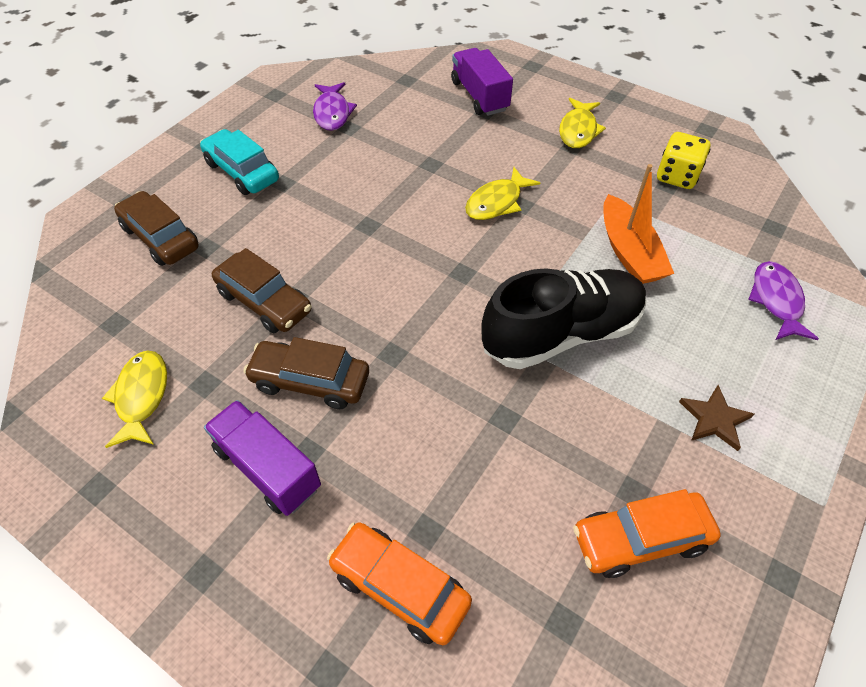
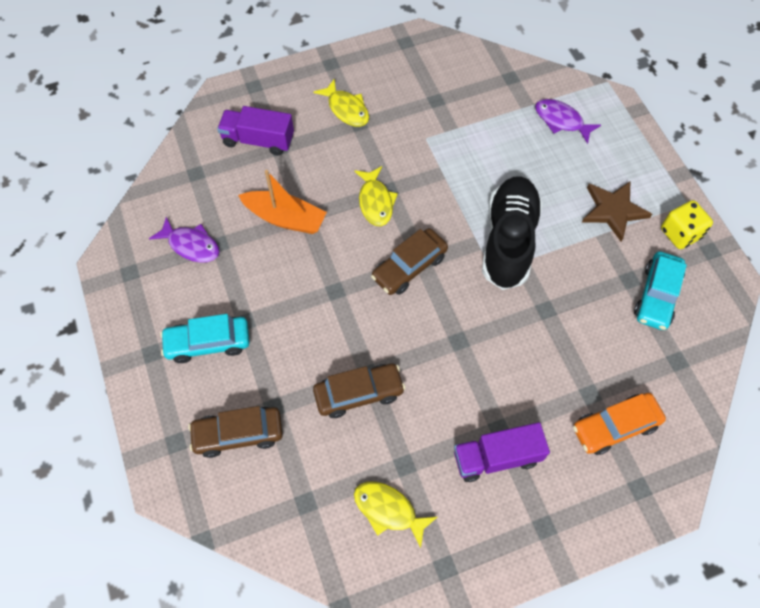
camera: 55 degrees left, 10 degrees up
brown car [243,337,369,409] -> brown car moved to [371,228,448,295]
orange car [573,489,721,578] -> turquoise car [634,251,687,330]
orange boat [603,164,674,284] -> orange boat moved to [238,170,327,234]
yellow dice [657,132,710,189] -> yellow dice moved to [661,200,713,249]
brown star [679,385,754,451] -> brown star [582,181,652,241], size x1.51

